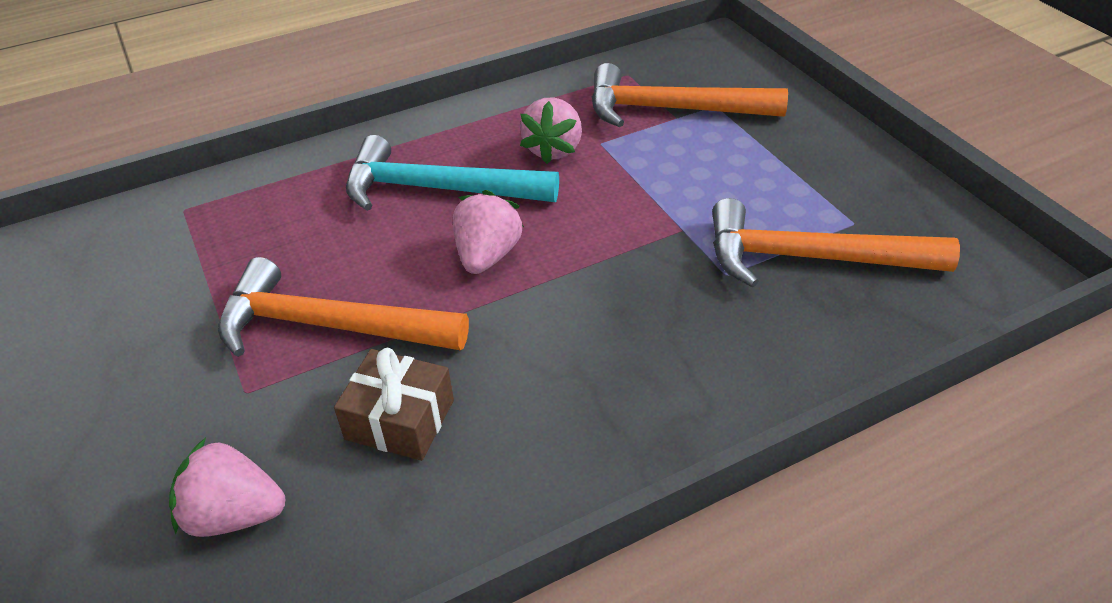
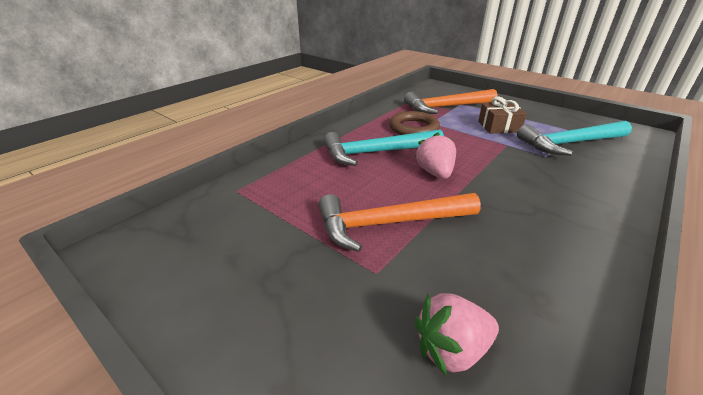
camera: 25 degrees left, 10 degrees down
brown gift [334,348,454,461] -> brown gift moved to [478,97,527,134]
pink strawberry [520,97,582,164] -> brown ring [389,111,440,135]
orange hammer [712,198,960,287] -> turquoise hammer [517,121,632,156]

